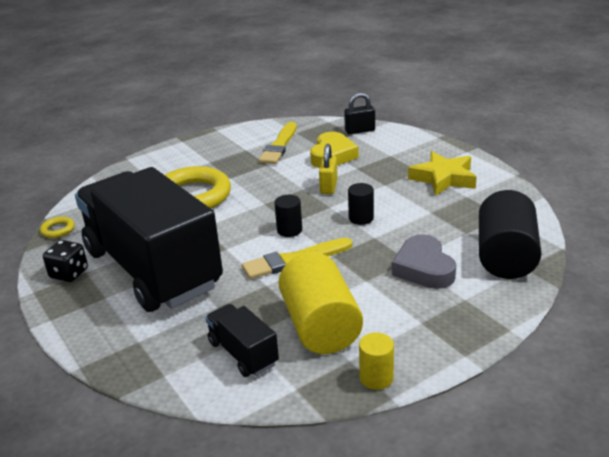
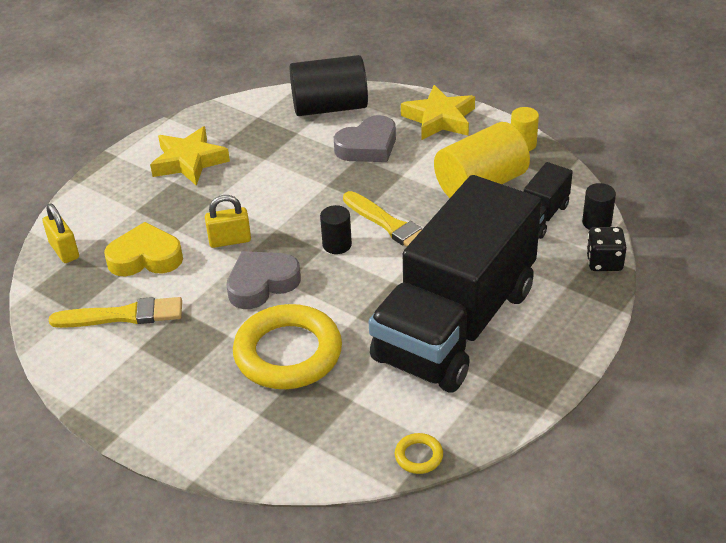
camera: 110 degrees left, 10 degrees up
black dice [43,240,88,282] -> black dice moved to [586,227,627,271]
black padlock [344,93,375,134] -> yellow padlock [42,203,79,263]
black cylinder [348,183,374,225] -> black cylinder moved to [582,183,616,230]
none -> grey heart [226,251,301,309]
none -> yellow star [401,85,475,140]

